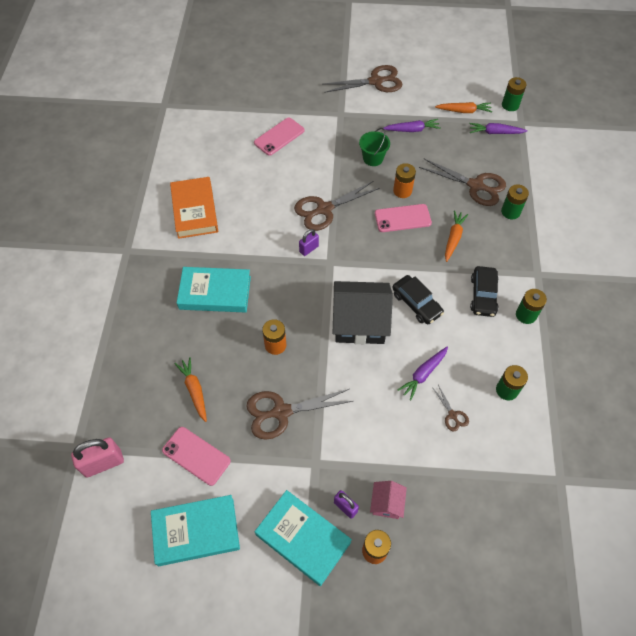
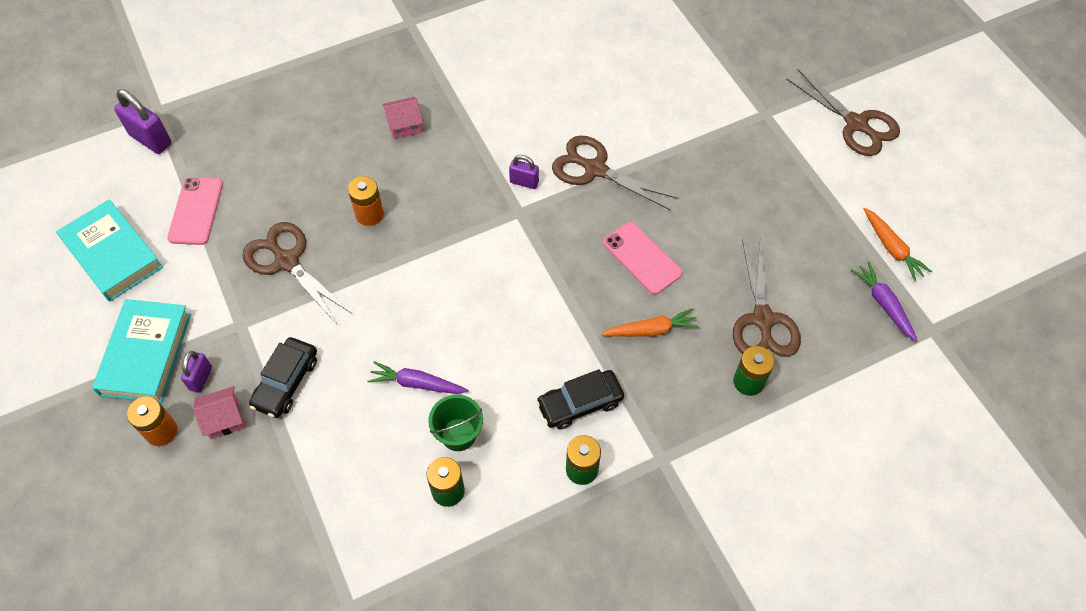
camera: 60 degrees right, 0 degrees up
pink padlock [71,437,124,478] -> purple padlock [114,89,172,154]
orange book [170,177,218,239] -> none
orange carrot [175,357,207,422] -> none
turquoise book [177,267,251,313] -> pink house [383,97,423,139]
pink phone [254,118,304,156] -> none
black house [333,281,393,344] -> none
green bucket [359,128,390,166] -> green bucket moved to [428,395,483,451]
purple carrot [384,119,441,132] -> none
black car [392,275,444,325] -> black car moved to [249,337,317,418]
orange battery [393,163,416,198] -> none
brown scissors [432,385,469,431] -> none
green battery [502,77,526,111] -> none

